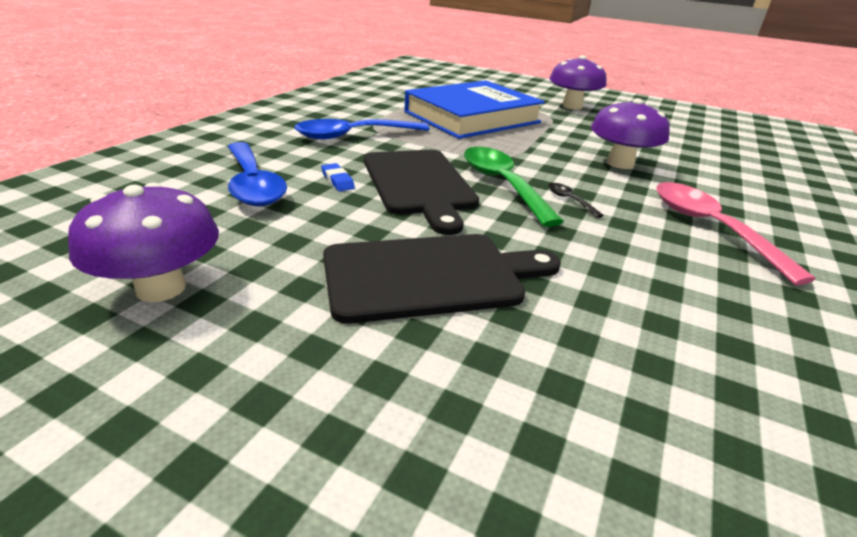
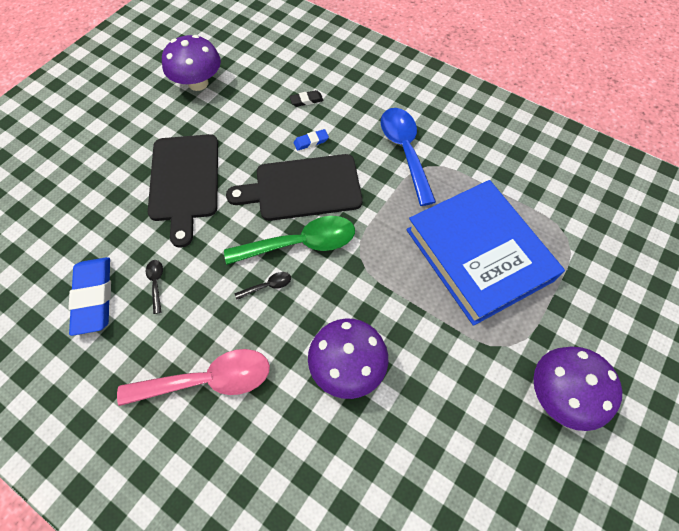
camera: 100 degrees right, 30 degrees up
blue spoon [227,142,287,207] -> black eraser [289,90,324,107]
none -> blue eraser [68,257,111,336]
none -> black spoon [146,260,163,314]

